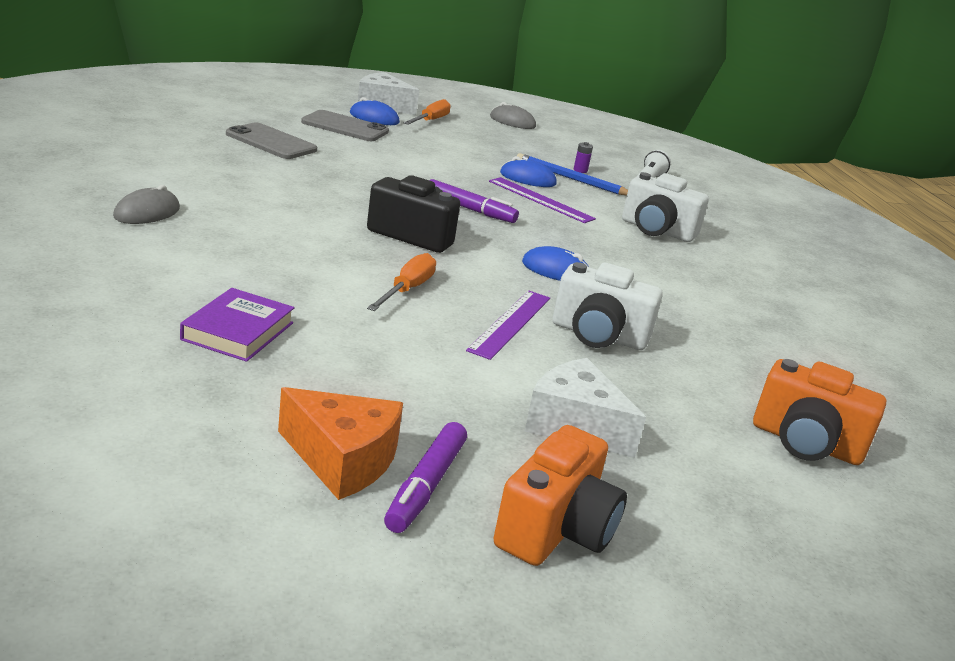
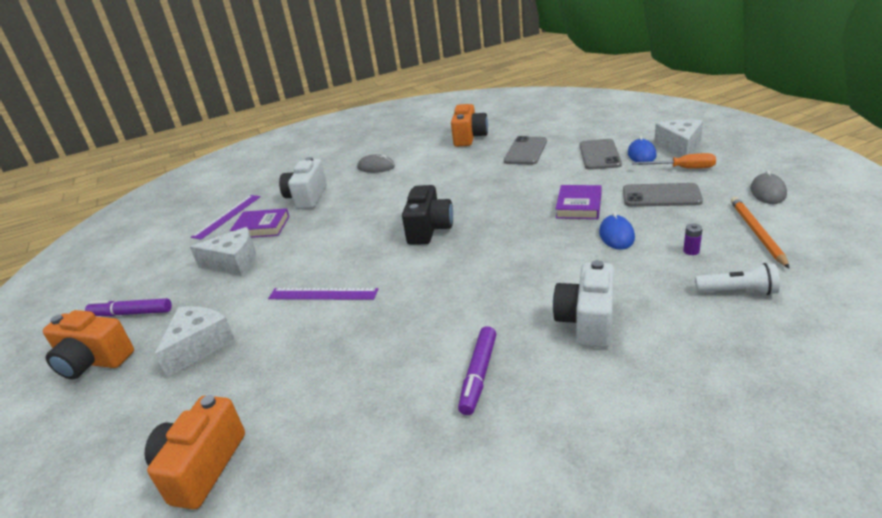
camera: 85 degrees right, 5 degrees up
orange cheese [278,387,403,500] -> none
orange screwdriver [367,253,436,311] -> none
purple marker [430,179,519,223] -> purple marker moved to [458,326,496,415]
purple ruler [489,177,596,223] -> purple ruler moved to [191,195,261,239]
blue pencil [517,153,628,195] -> none
blue mouse [522,246,589,281] -> none
white camera [553,262,663,350] -> white camera moved to [279,157,327,209]
none -> white cheese [190,227,256,276]
none -> orange camera [451,104,488,147]
none -> purple book [556,185,602,219]
none -> grey phone [623,183,703,207]
none -> orange pencil [731,197,790,269]

